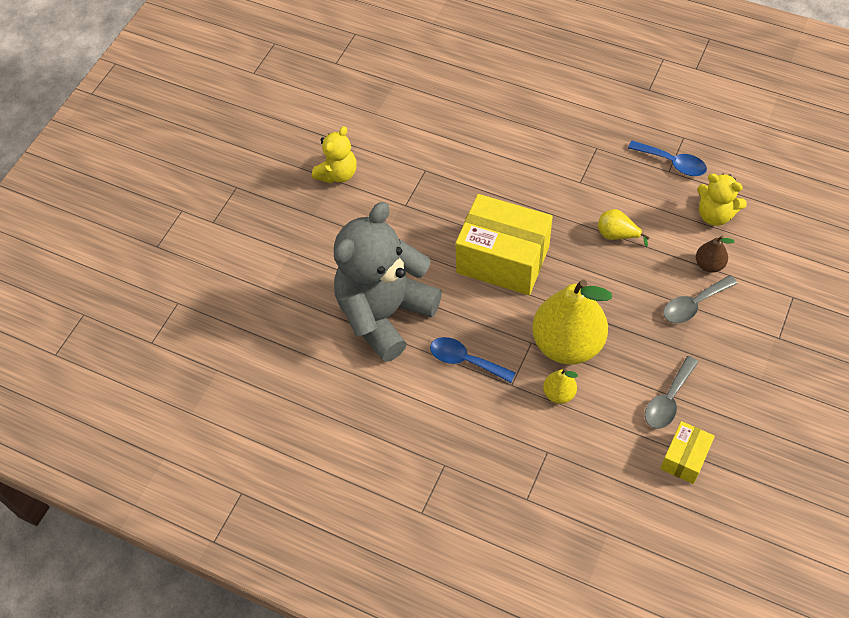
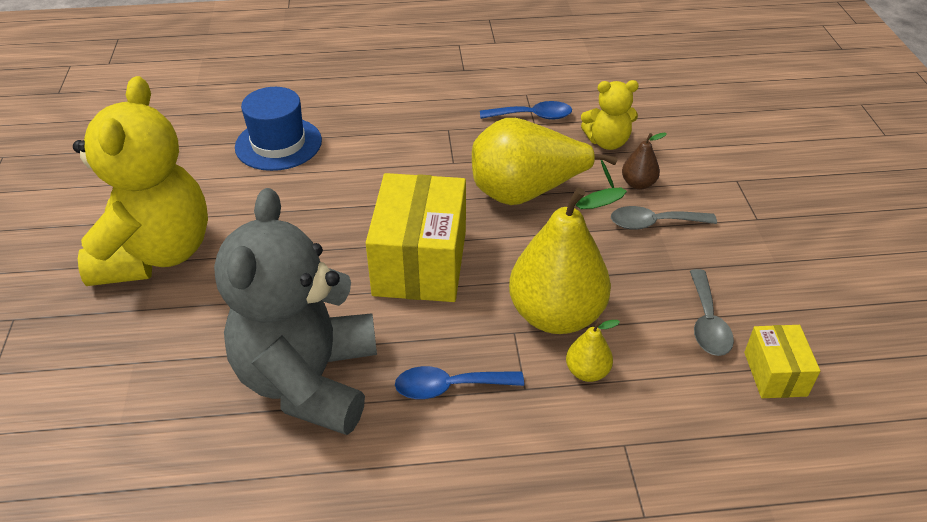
camera: 35 degrees left, 15 degrees down
yellow teddy bear [312,126,357,183] -> yellow teddy bear [73,76,208,286], size x2.08
yellow box [455,194,553,295] -> yellow box turned 75 degrees counterclockwise [366,173,466,302]
yellow pear [598,209,650,247] -> yellow pear [472,118,617,205], size x2.26
grey spoon [663,275,738,323] -> grey spoon turned 60 degrees clockwise [611,206,717,230]
none -> blue hat [235,87,322,171]

